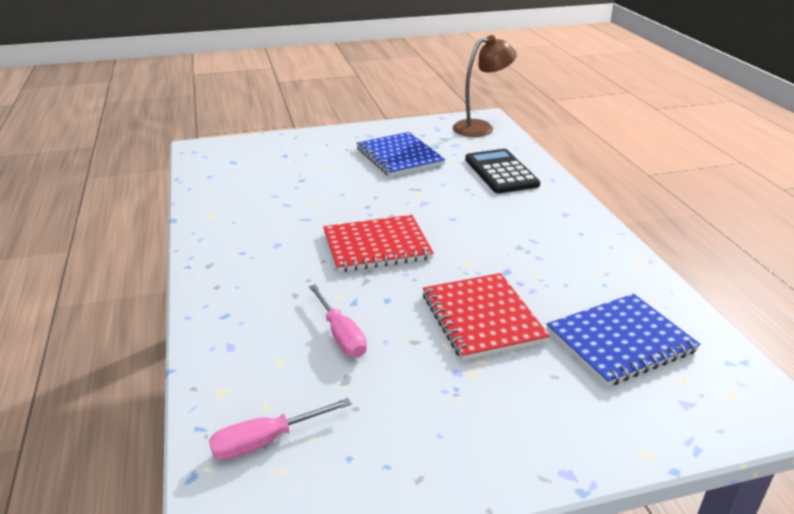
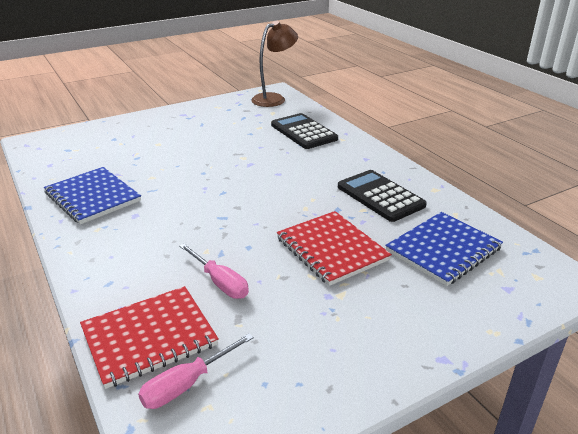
camera: 15 degrees left, 0 degrees up
red notebook [323,215,434,272] -> red notebook moved to [80,286,219,389]
blue notebook [357,132,446,177] -> blue notebook moved to [44,167,141,224]
none -> black calculator [338,170,427,222]

